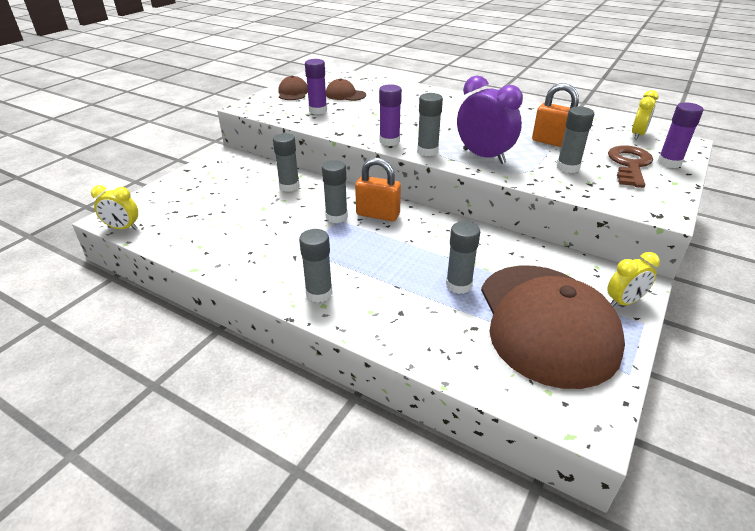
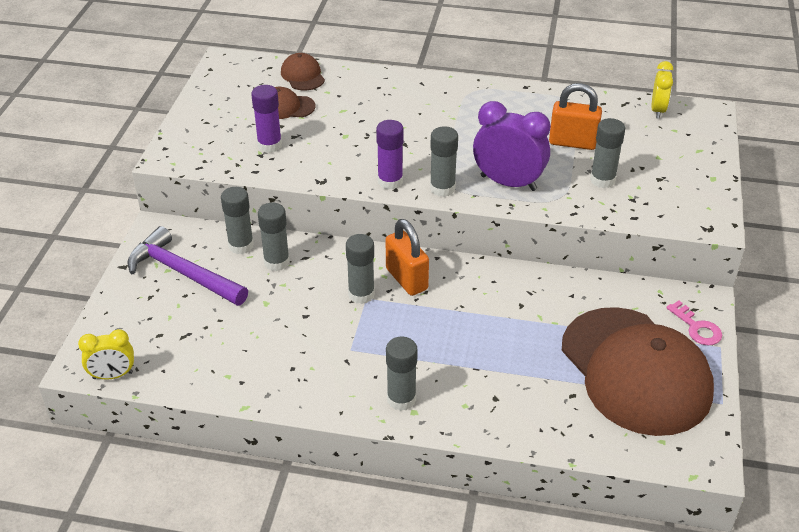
camera: 20 degrees left, 5 degrees up
brown cap [278,75,308,100] -> brown cap moved to [281,53,325,90]
orange padlock [355,158,401,221] -> orange padlock turned 60 degrees clockwise [386,219,429,296]
grey glue stick [446,221,480,294] -> grey glue stick moved to [221,187,254,254]
yellow clock [607,252,660,307] -> pink key [666,300,722,345]
brown key [608,145,653,188] -> none
purple glue stick [658,102,703,168] -> none
none -> purple hammer [127,226,248,306]

